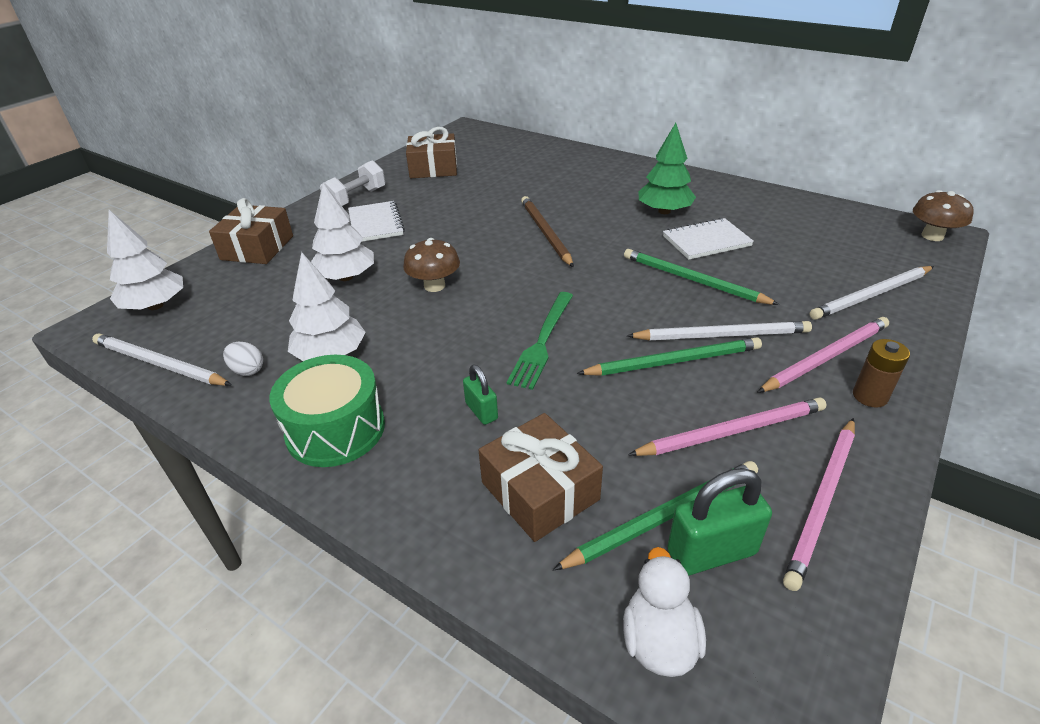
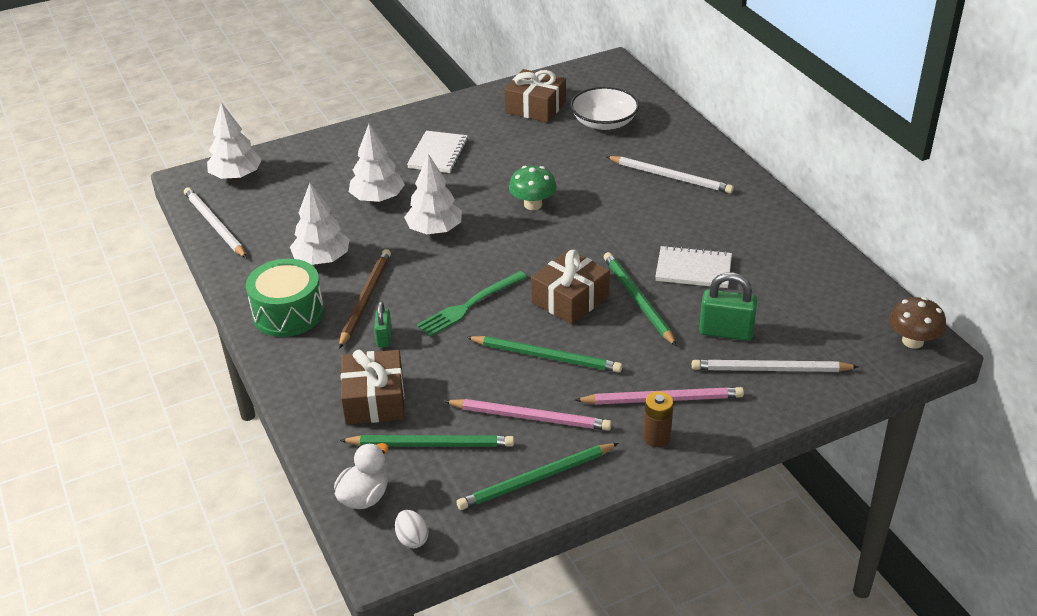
camera: 30 degrees right, 0 degrees up
brown gift [209,198,293,264] -> brown gift moved to [531,249,610,324]
white egg [223,342,263,376] -> white egg moved to [395,510,428,548]
white dumbbell [320,160,385,206] -> none
brown mushroom [403,238,460,292] -> white tree [404,154,462,234]
brown pencil [521,196,574,267] -> brown pencil moved to [339,249,391,349]
white pencil [627,321,812,340] -> white pencil moved to [606,156,734,194]
green tree [638,123,696,214] -> none
green padlock [667,468,772,576] -> green padlock moved to [699,272,758,341]
pink pencil [783,418,855,591] -> green pencil [457,443,619,510]
none -> green mushroom [509,166,557,210]
none -> white bowl [570,87,639,130]

